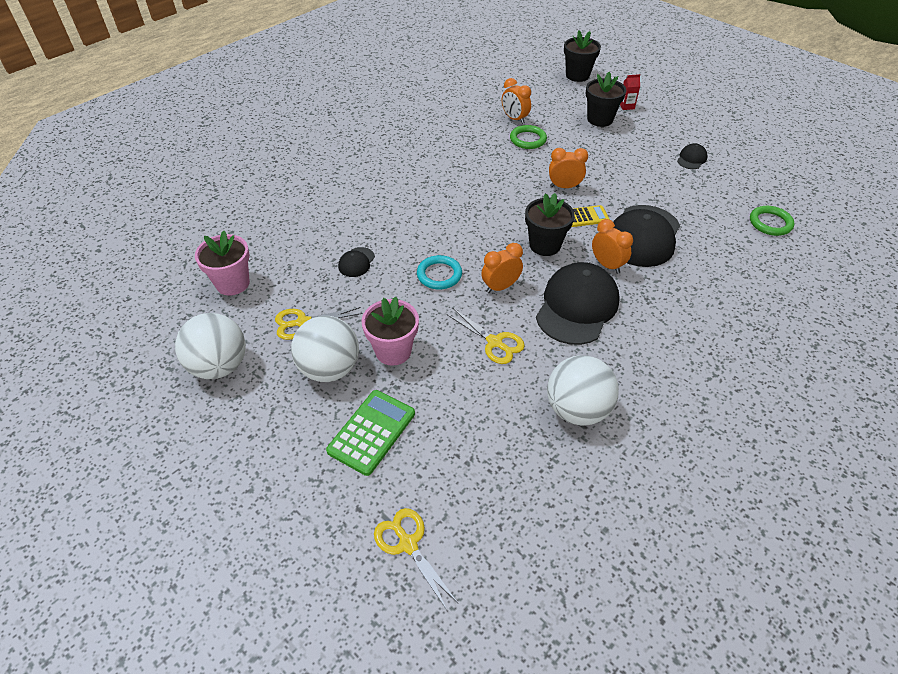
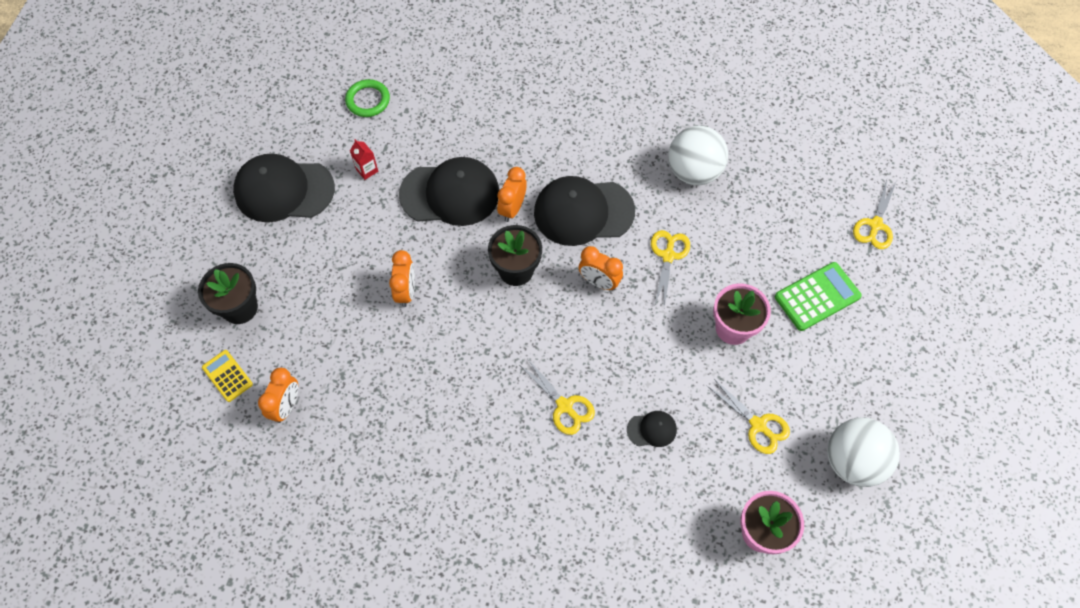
camera: 120 degrees left, 15 degrees up
white ball [291,316,359,382] -> none
green calculator [326,390,415,476] -> green calculator turned 150 degrees clockwise [775,262,862,331]
turquoise ring [417,255,462,290] -> none
green ring [510,125,547,149] -> none
orange clock [549,148,588,188] -> orange clock turned 150 degrees counterclockwise [389,250,415,307]
black flower pot [564,30,601,82] -> none
yellow calculator [572,205,610,227] -> yellow calculator moved to [202,350,253,402]
red carton [620,74,640,110] -> red carton moved to [350,139,378,180]
black cap [677,143,708,169] -> black cap [233,153,335,222], size x2.25
none -> yellow scissors [520,358,595,435]

